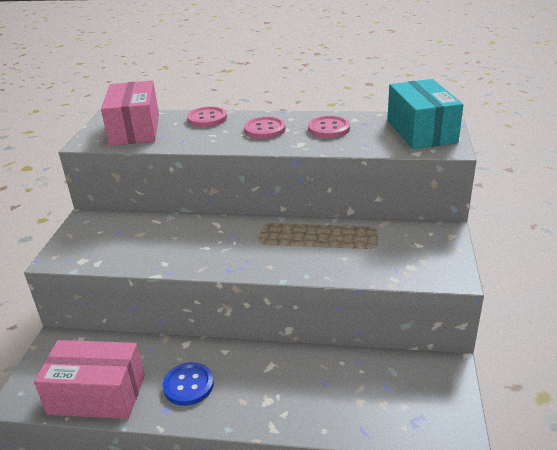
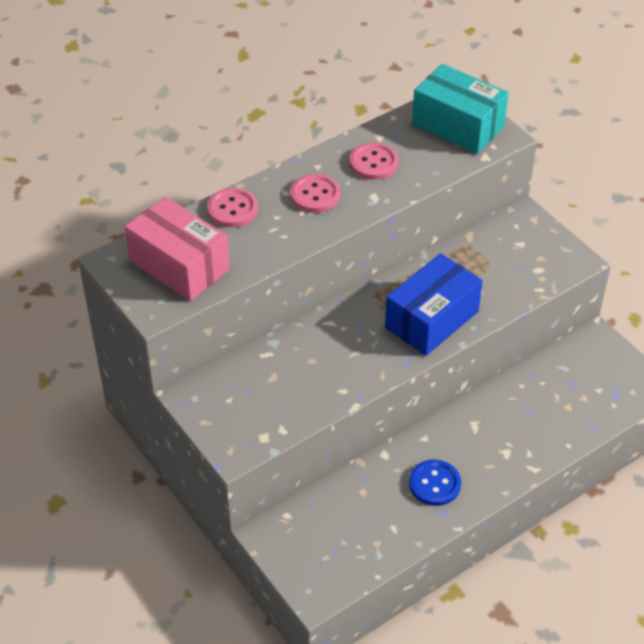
camera: 45 degrees left, 15 degrees up
pink box [34,340,145,419] -> none
none -> blue box [385,253,483,356]

